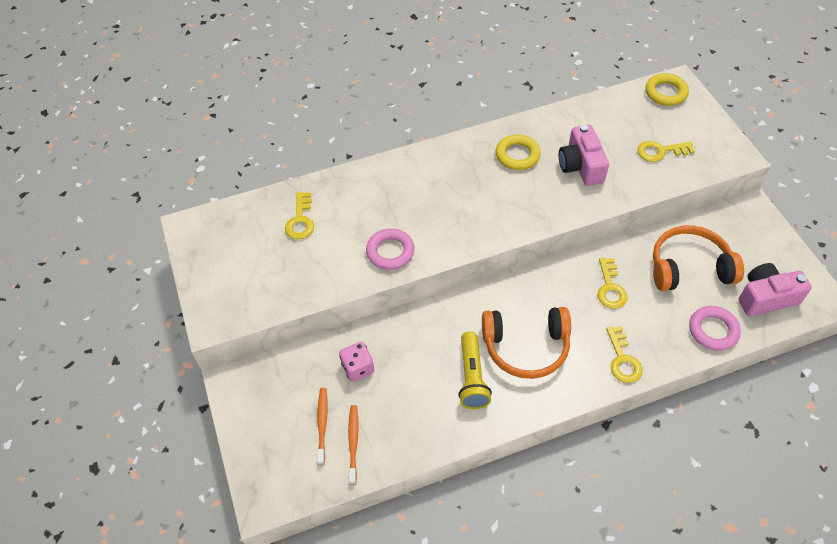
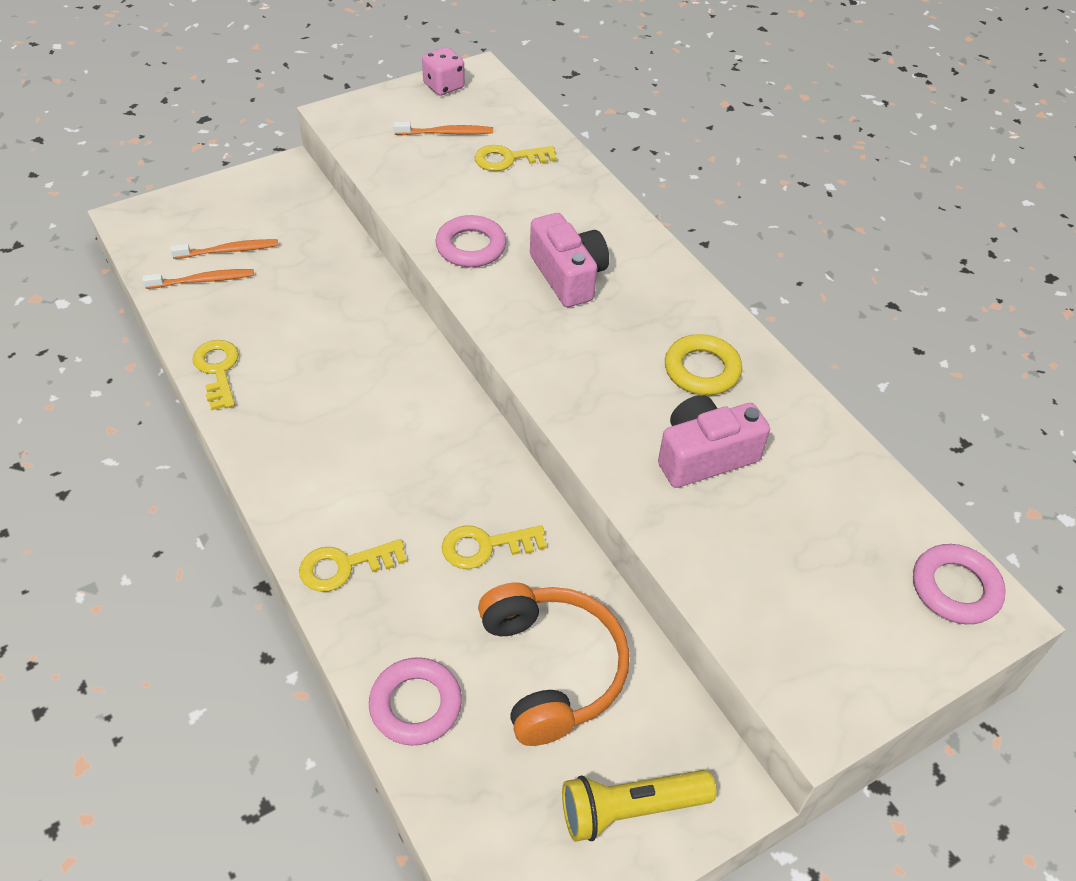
camera: 75 degrees right, 5 degrees down
pink dice [339,342,374,382] -> pink dice moved to [422,47,465,96]
yellow flashlight [458,331,492,409] -> yellow flashlight moved to [562,770,717,842]
orange headphones [482,307,571,379] -> none
yellow key [637,141,695,162] -> yellow key moved to [192,340,239,410]
yellow ring [645,73,689,106] -> pink ring [913,544,1006,624]
pink camera [738,263,812,316] -> pink camera moved to [530,213,609,307]
none -> orange toothbrush [394,122,493,135]

